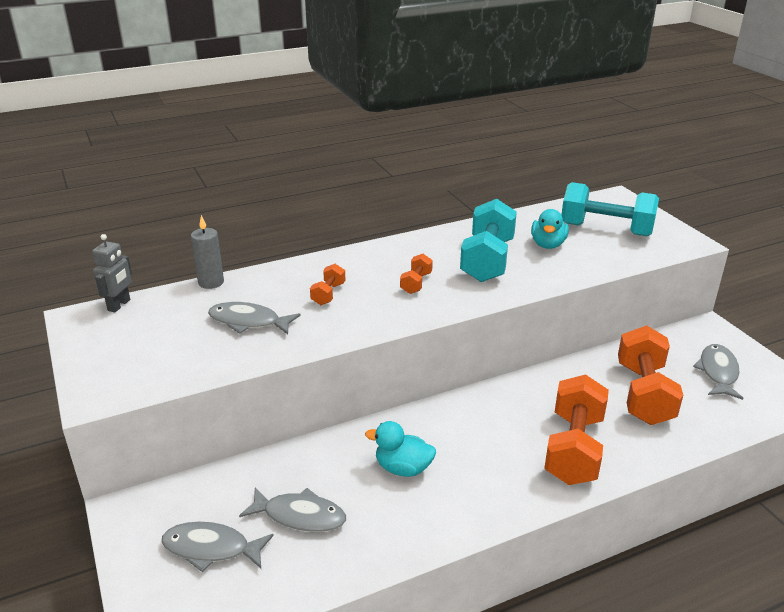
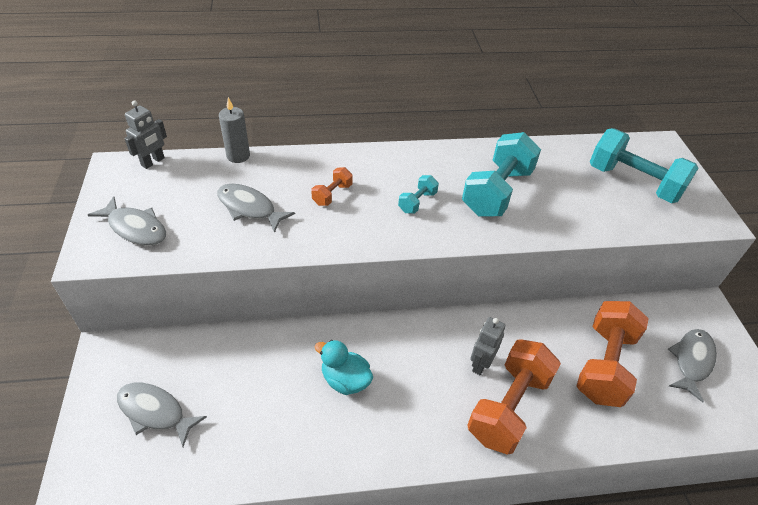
camera: 15 degrees right, 15 degrees up
grey fish [239,487,346,532] -> grey fish moved to [88,196,166,246]
orange dumbbell [400,254,433,294] -> turquoise dumbbell [398,175,439,214]
turquoise duck [531,209,569,249] -> none
none -> grey robot [470,317,506,375]

